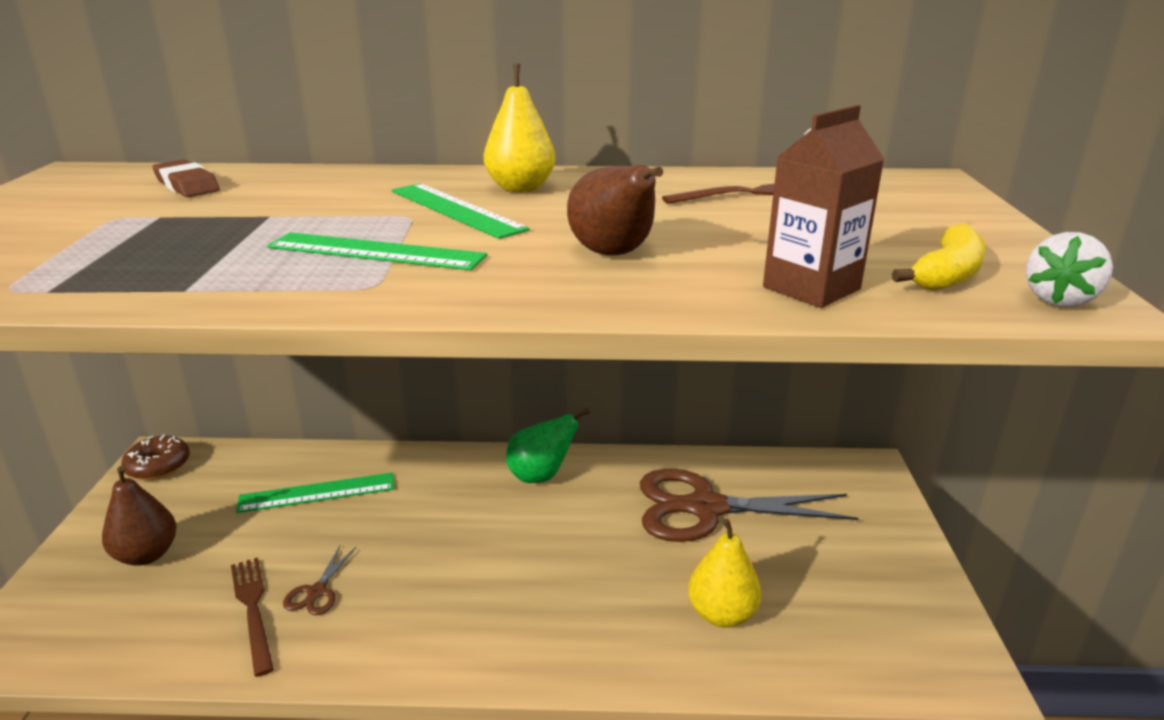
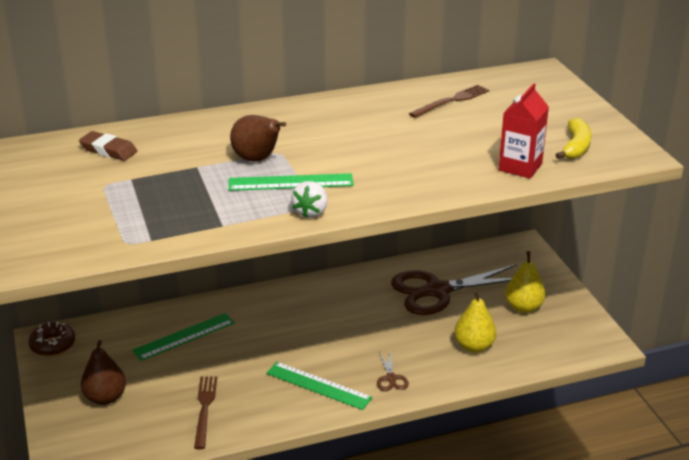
camera: 20 degrees left, 5 degrees up
brown fork [231,557,274,677] -> brown fork turned 45 degrees clockwise [194,376,217,449]
brown scissors [283,546,356,615] -> brown scissors moved to [377,350,409,391]
green ruler [392,183,530,239] -> green ruler moved to [266,362,372,410]
yellow pear [484,64,555,193] -> yellow pear moved to [505,251,545,313]
green pear [506,408,590,483] -> none
brown pear [567,165,663,255] -> brown pear moved to [230,115,286,162]
brown carton [763,105,884,308] -> red carton [499,83,549,179]
white strawberry [1026,232,1113,307] -> white strawberry moved to [291,181,328,218]

